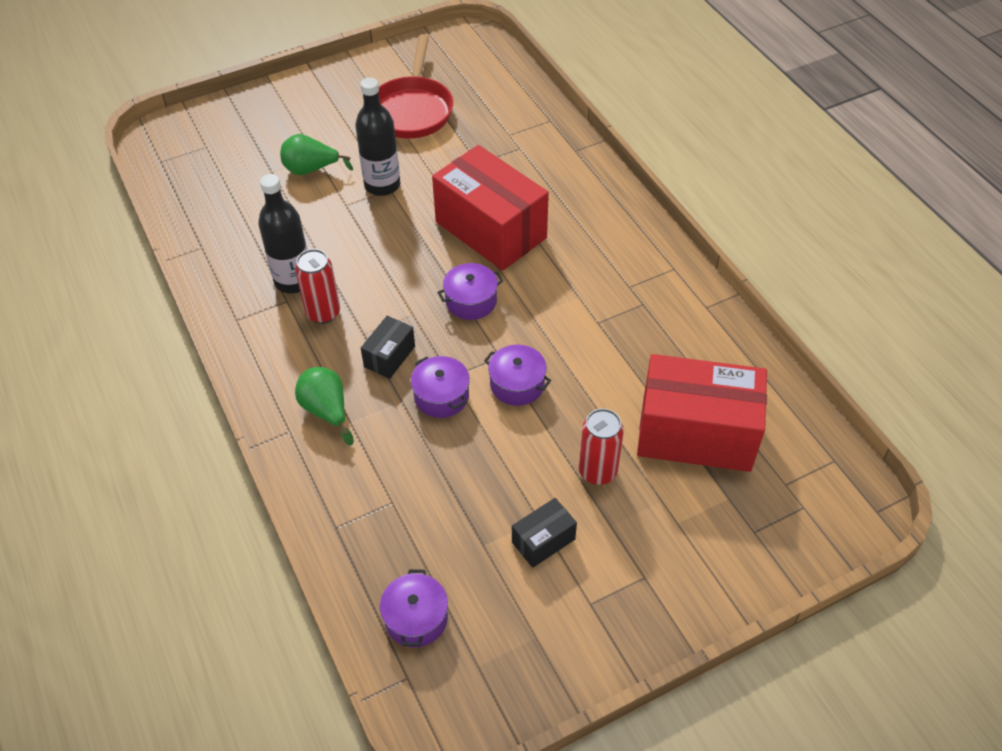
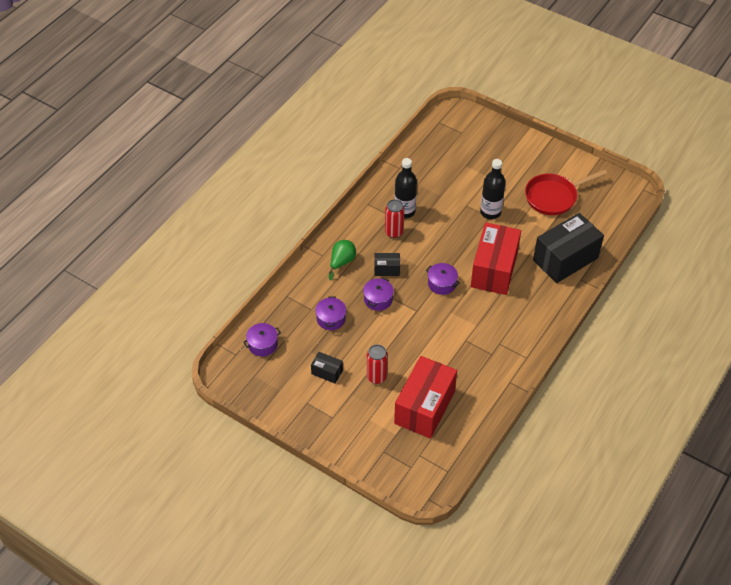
camera: 60 degrees right, 0 degrees up
green pear [280,134,353,175] -> none
purple pot [484,345,551,406] -> purple pot moved to [315,296,346,330]
red box [637,354,767,472] -> red box turned 45 degrees clockwise [394,356,457,439]
none -> black box [533,213,604,283]

